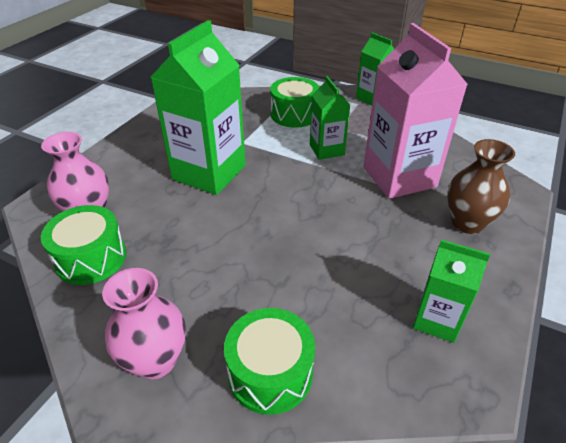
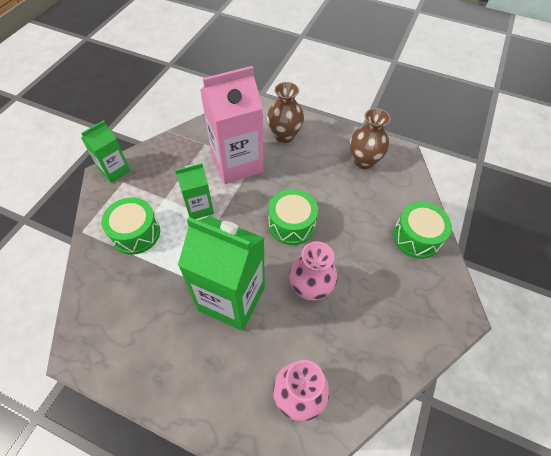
camera: 95 degrees left, 15 degrees up
green drum [41,205,126,285] -> green drum moved to [268,189,318,245]
pink vase [102,268,186,380] -> pink vase moved to [289,241,337,301]
green carton [413,240,490,343] -> brown vase [350,108,391,169]

